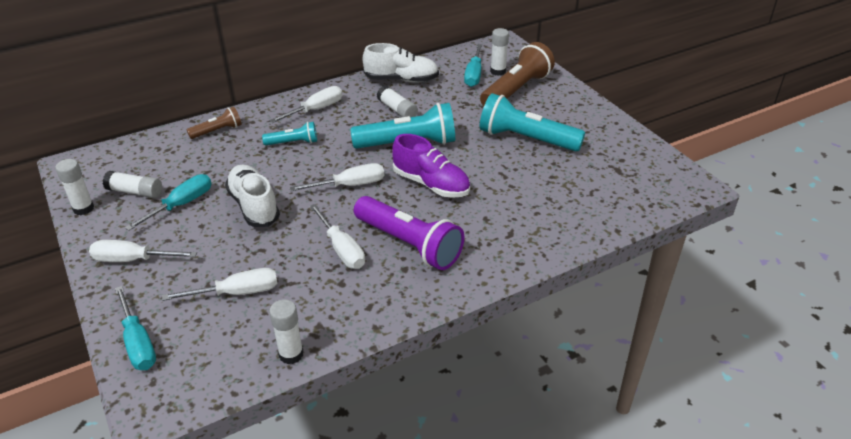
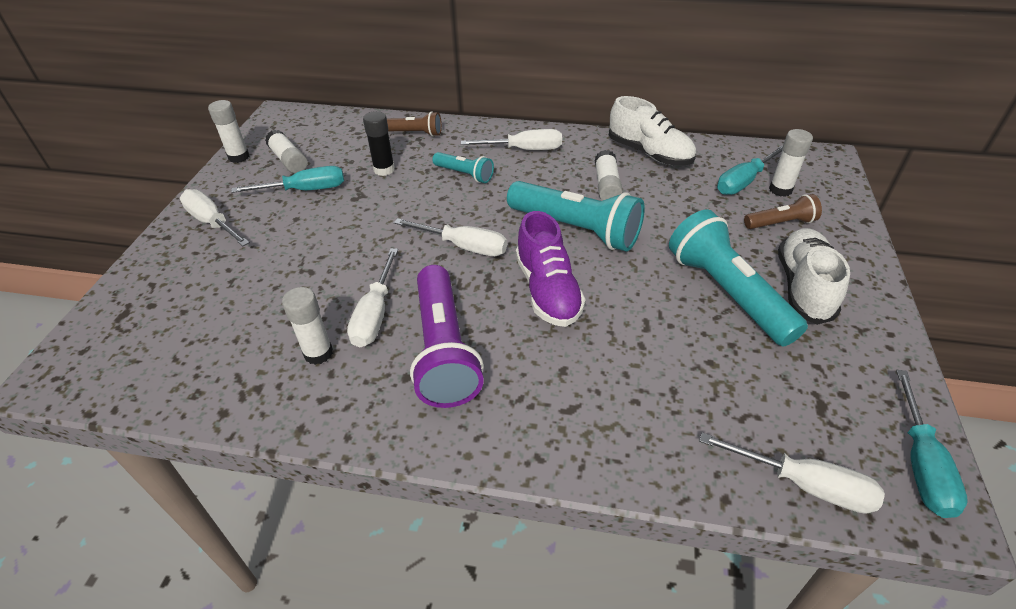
camera: 40 degrees right, 5 degrees up
turquoise screwdriver [115,286,156,370] -> turquoise screwdriver moved to [896,370,968,518]
white screwdriver [162,268,277,301] -> white screwdriver moved to [699,433,885,514]
white shoe [225,165,280,227] -> white shoe moved to [778,228,850,325]
white glue stick [269,299,304,364] -> white glue stick moved to [282,287,333,365]
brown flashlight [480,42,555,106] -> brown flashlight [744,194,822,229], size x0.52
none -> black glue stick [363,111,395,176]

